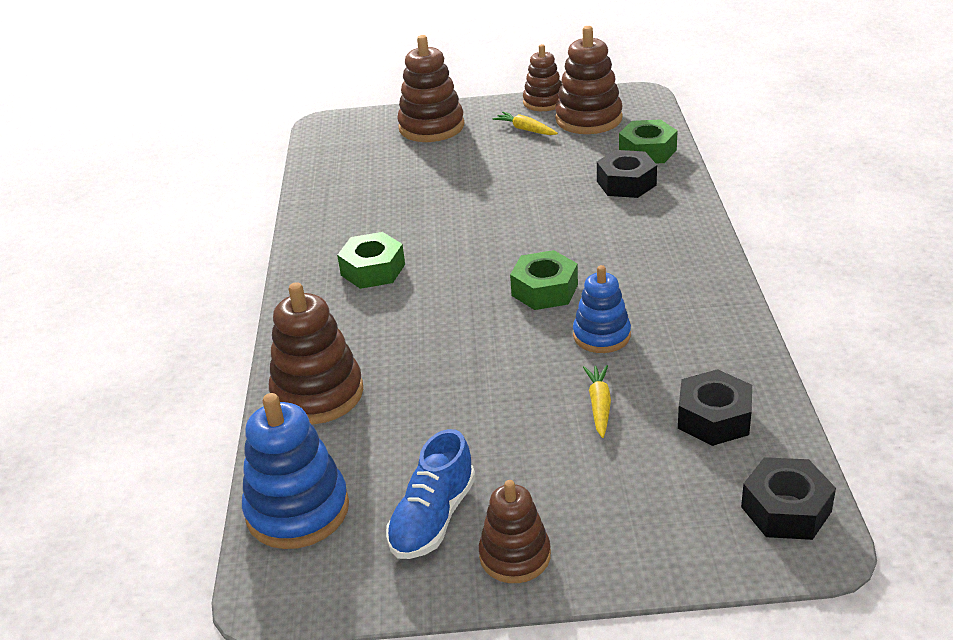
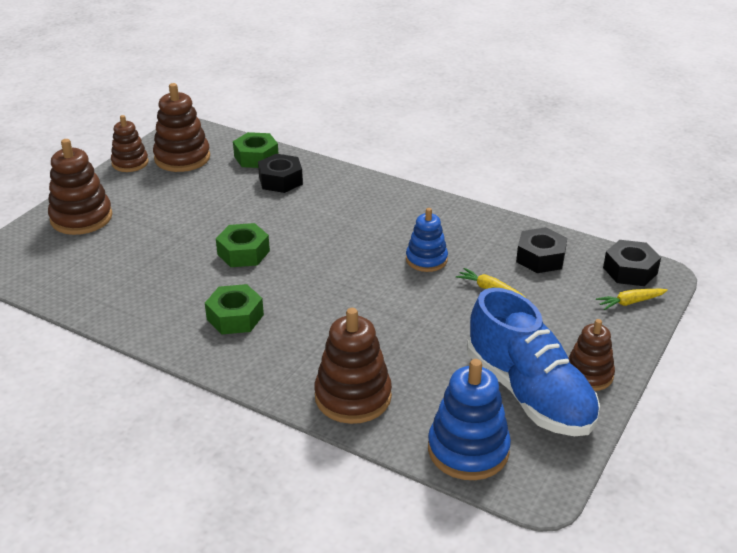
camera: 60 degrees left, 0 degrees up
blue shoe [386,429,476,559] -> blue shoe [467,288,600,436], size x1.72
yellow carrot [493,112,558,135] -> yellow carrot moved to [596,289,668,310]
green nut [510,250,578,310] -> green nut moved to [216,223,270,267]

